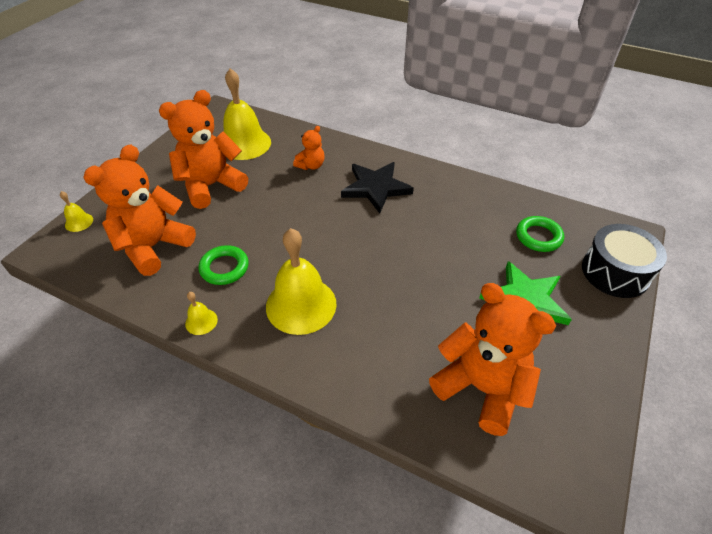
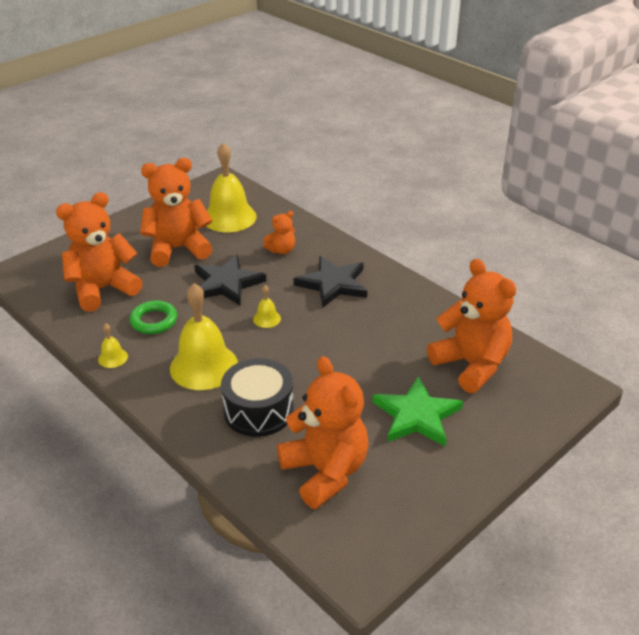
camera: 20 degrees right, 10 degrees down
yellow bell [60,191,93,232] -> yellow bell moved to [253,285,281,328]
green ring [516,216,564,252] -> orange teddy bear [427,259,516,393]
black drum [582,224,667,298] -> black drum moved to [221,358,294,437]
none -> black star [194,255,266,306]

